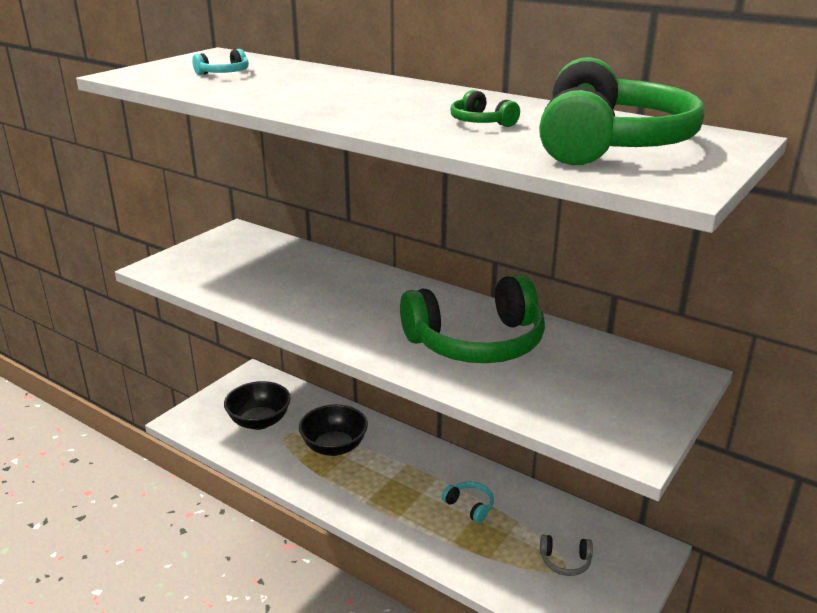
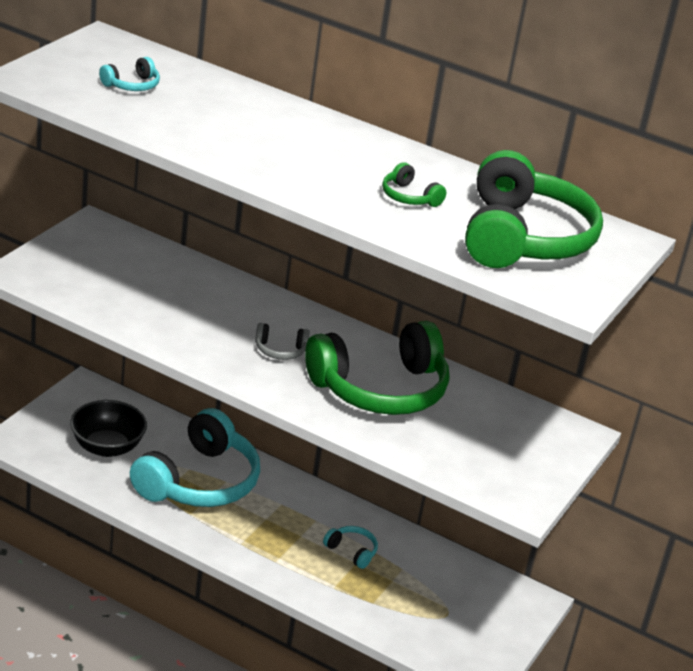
camera: 10 degrees left, 5 degrees up
black bowl [299,404,368,456] -> turquoise headphones [130,408,260,507]
grey headphones [540,535,593,576] -> grey headphones moved to [255,323,310,360]

